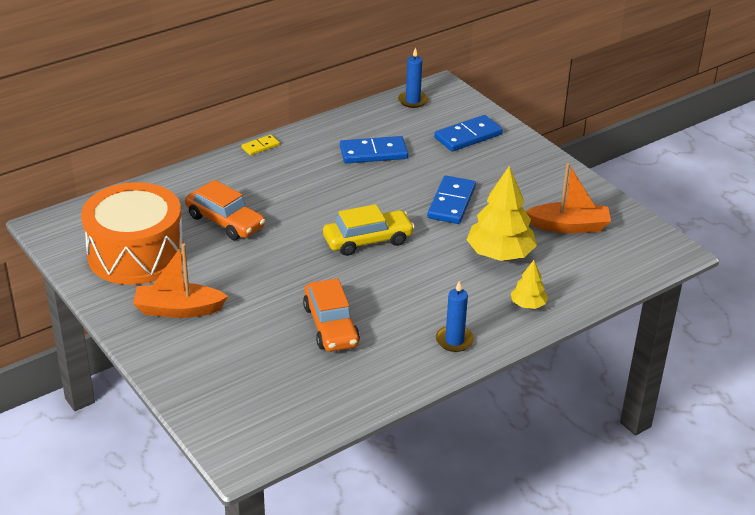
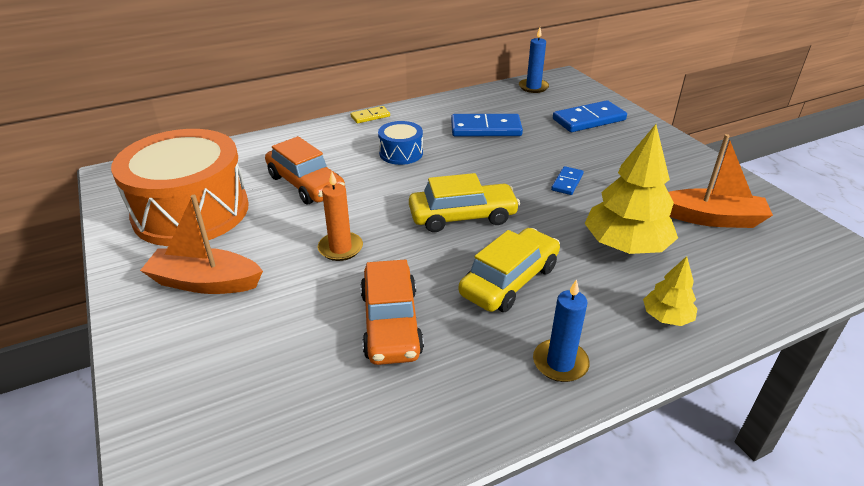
camera: 10 degrees right, 0 degrees up
blue domino [427,176,476,224] -> blue domino [551,166,584,195], size x0.54
none -> orange candle [318,171,363,261]
none -> blue drum [378,121,423,165]
none -> yellow car [459,228,560,312]

